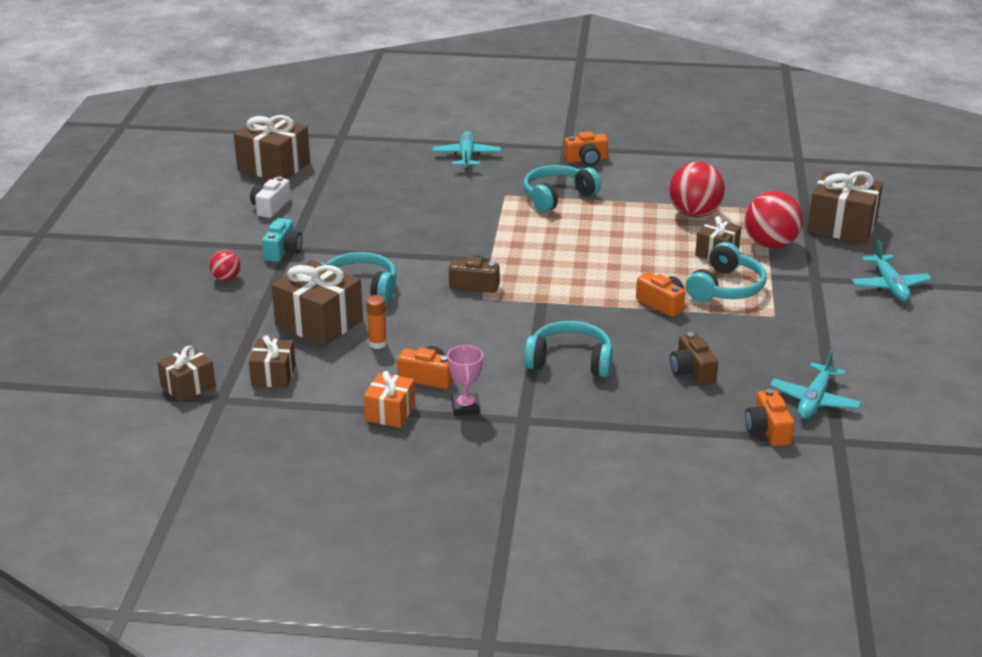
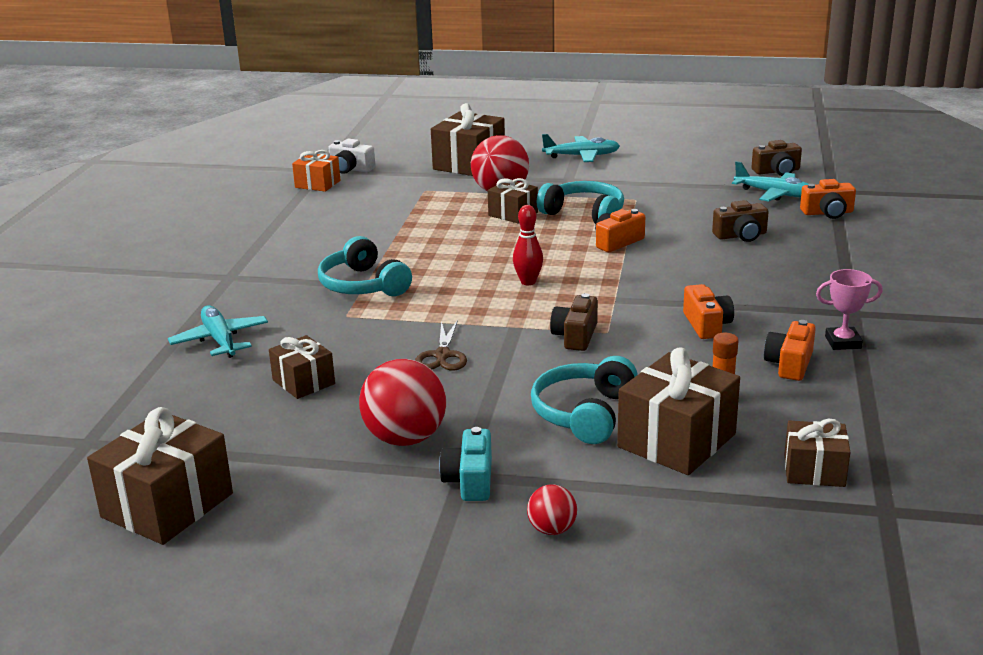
camera: 85 degrees left, 5 degrees down
brown gift [157,346,216,402] -> brown gift moved to [269,335,335,399]
white camera [250,176,291,218] -> white camera moved to [328,139,375,174]
turquoise camera [262,218,303,262] -> turquoise camera turned 105 degrees counterclockwise [439,427,492,501]
orange gift [364,371,415,428] -> orange gift moved to [292,150,340,192]
turquoise plane [432,131,501,169] -> turquoise plane turned 60 degrees clockwise [168,305,268,358]
turquoise headphones [524,321,613,377] -> none
orange camera [564,132,608,166] -> orange camera moved to [683,284,734,339]
red ball [669,162,725,217] -> red ball moved to [359,359,446,446]
none -> brown scissors [415,320,467,371]
none -> red bowling pin [513,205,543,285]
none -> brown camera [752,140,802,176]

